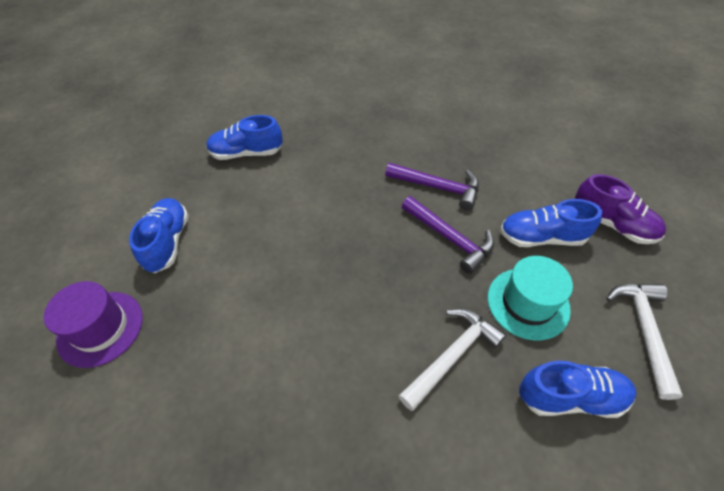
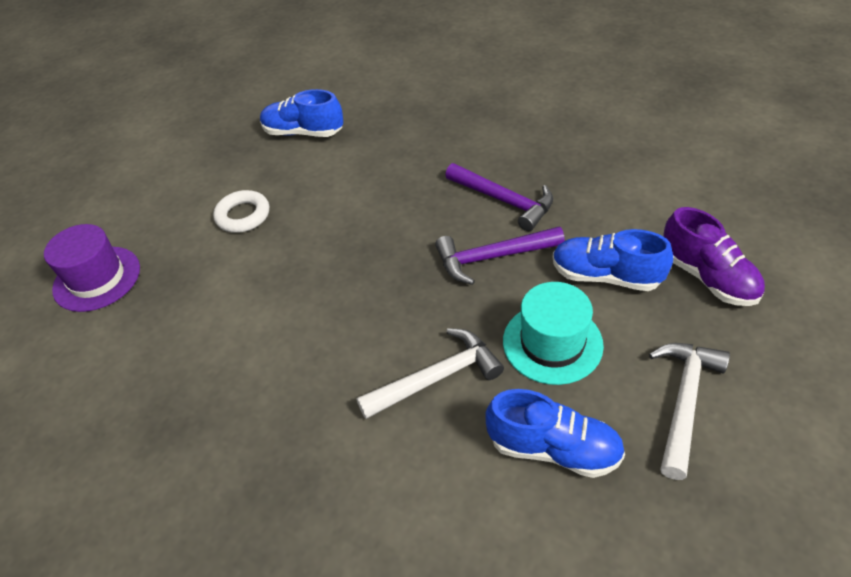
camera: 20 degrees right, 5 degrees down
blue shoe [129,198,189,273] -> none
purple hammer [402,196,494,274] -> purple hammer turned 105 degrees clockwise [435,227,565,285]
none -> white ring [213,190,269,233]

